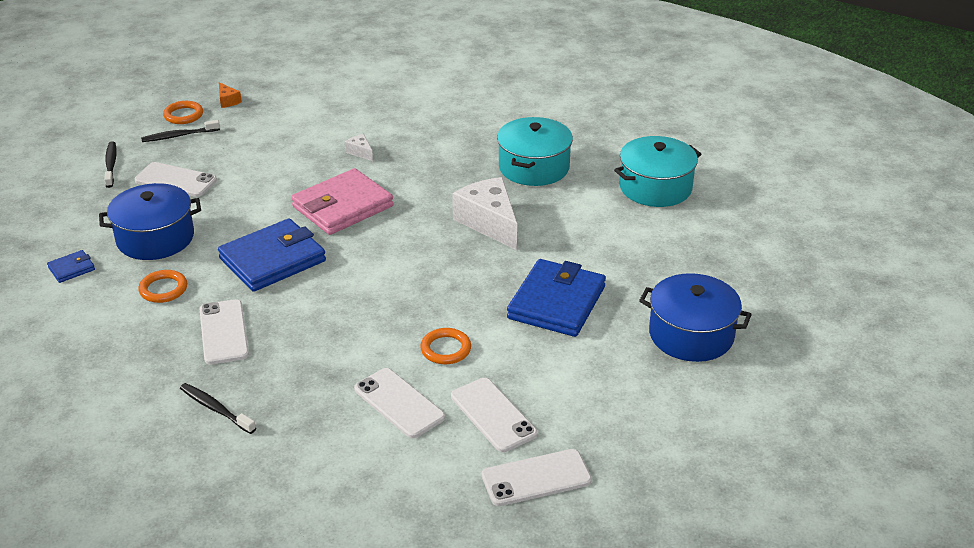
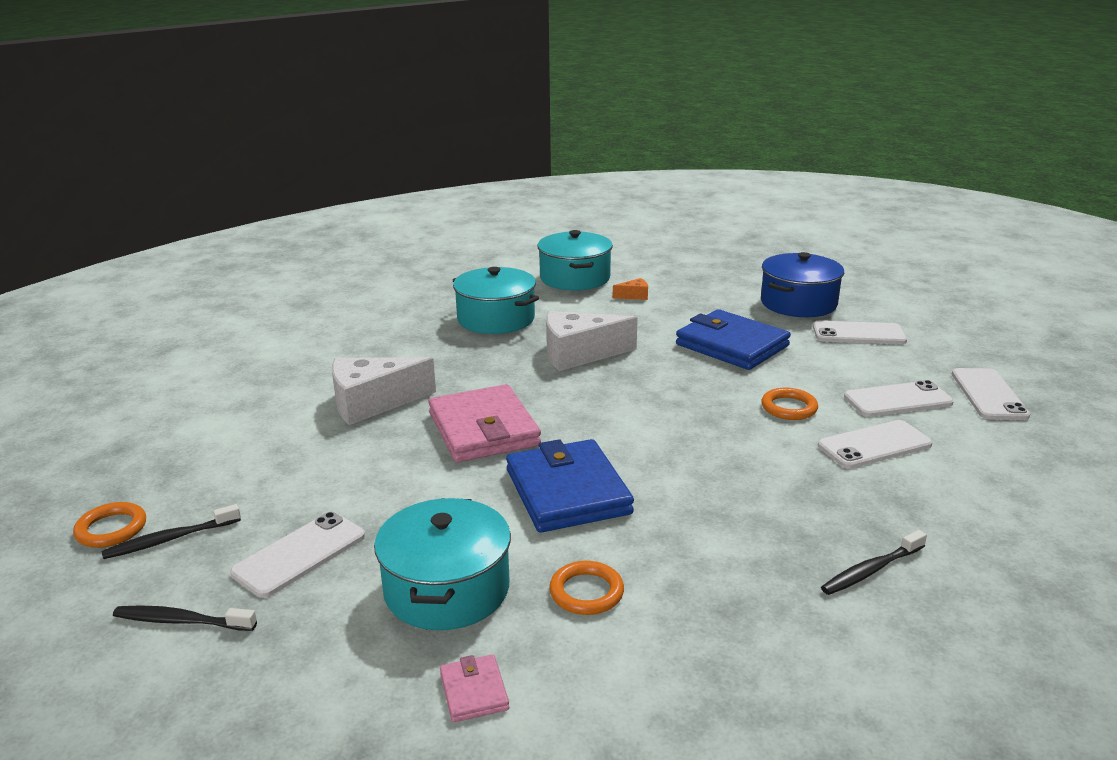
camera: 70 degrees left, 10 degrees down
blue wallet [47,250,95,283] -> pink wallet [440,655,509,722]
blue pot [99,183,201,260] -> turquoise pot [374,498,511,630]
black toothbrush [141,120,220,142] -> black toothbrush turned 60 degrees clockwise [101,504,241,559]
white phone [200,299,249,364] -> white phone moved to [813,321,907,344]
orange cheese [219,82,242,108] -> orange cheese moved to [613,278,648,300]
white cheese [345,134,373,161] -> white cheese [332,357,436,425], size x2.28

